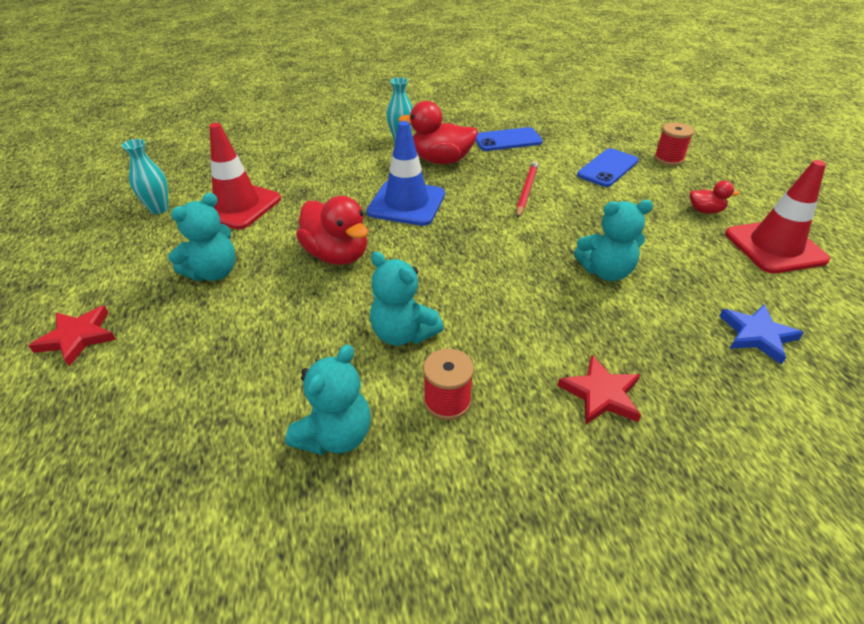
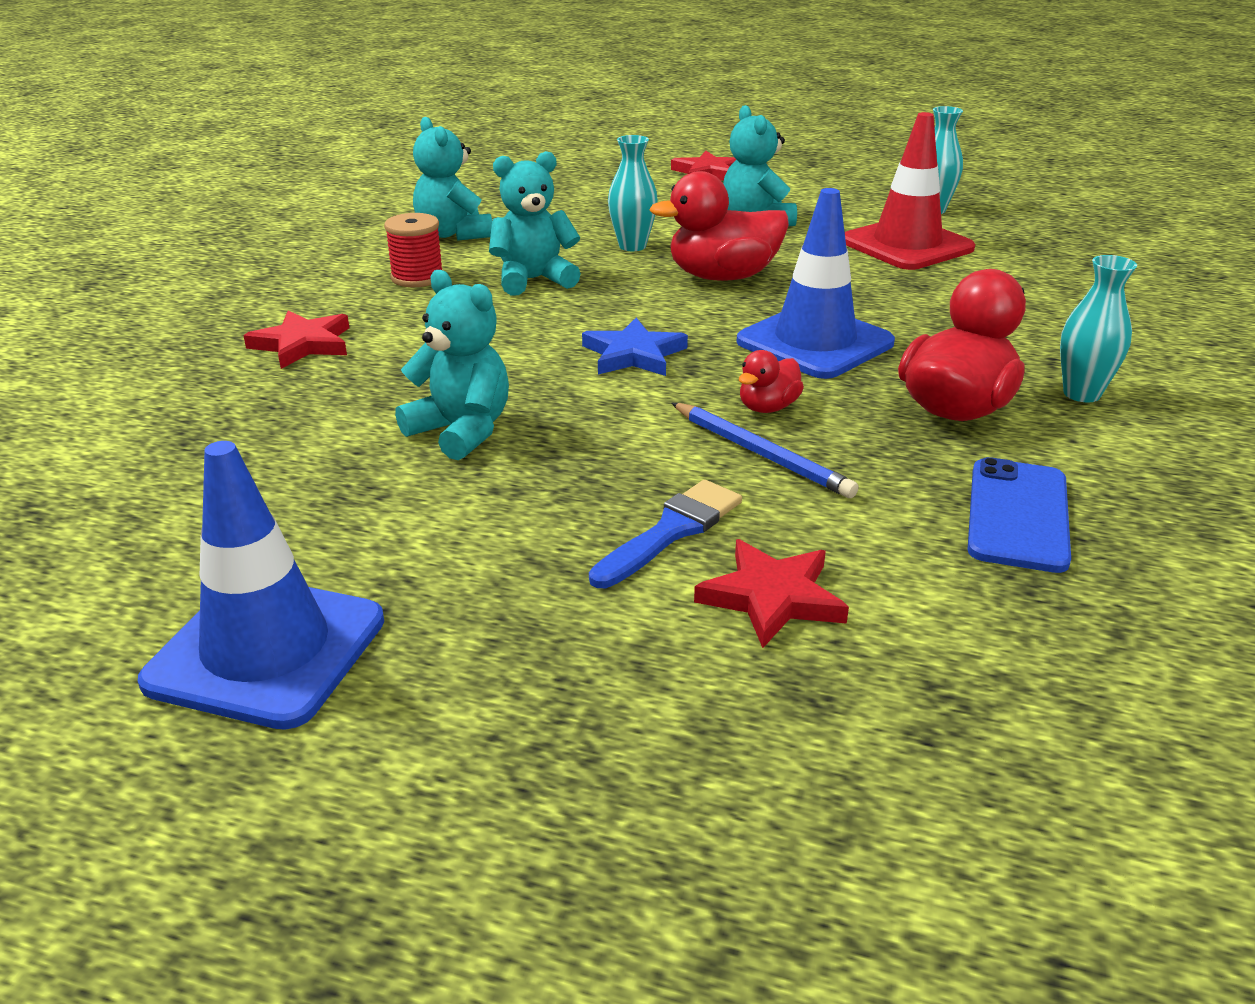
camera: 120 degrees right, 10 degrees down
red pencil [516,161,538,218] -> blue pencil [672,403,859,498]
turquoise teddy bear [574,200,653,281] -> turquoise teddy bear turned 105 degrees clockwise [395,270,509,460]
blue phone [577,148,639,187] -> red star [694,539,849,648]
red spool [654,122,694,166] -> none
red duck [690,181,740,214] -> red duck moved to [739,350,804,413]
blue star [719,304,804,365] -> blue star moved to [582,318,688,376]
red traffic cone [725,160,830,274] -> blue traffic cone [138,441,384,730]
none -> blue brush [589,480,742,588]
none -> turquoise vase [608,135,658,251]

